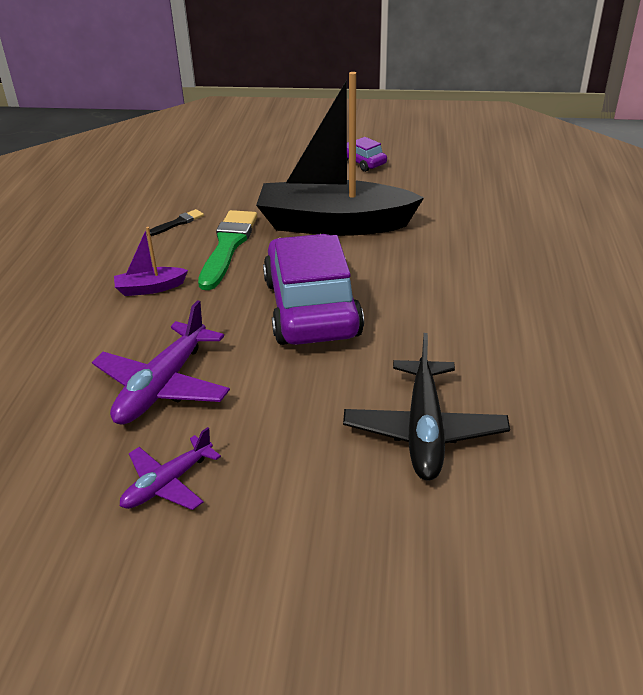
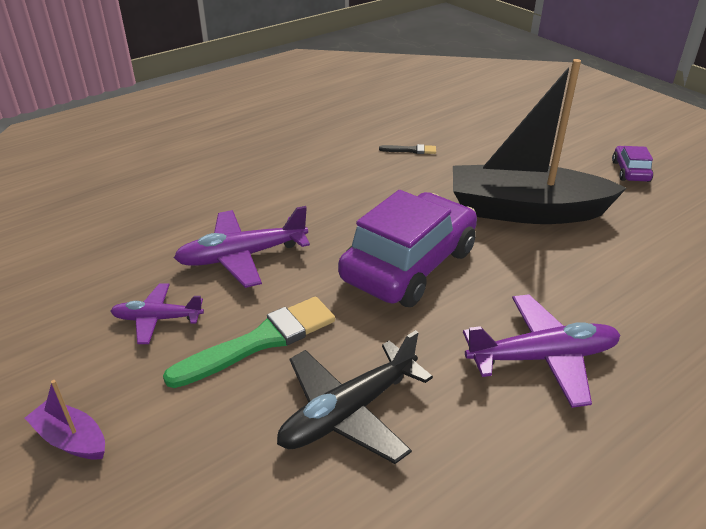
camera: 45 degrees right, 0 degrees up
purple boat [114,227,188,296] -> purple boat moved to [25,380,105,460]
green brush [198,210,257,290] -> green brush moved to [163,297,335,388]
black boat [256,72,424,236] -> black boat turned 45 degrees counterclockwise [453,59,627,224]
none -> purple plane [463,294,620,408]

